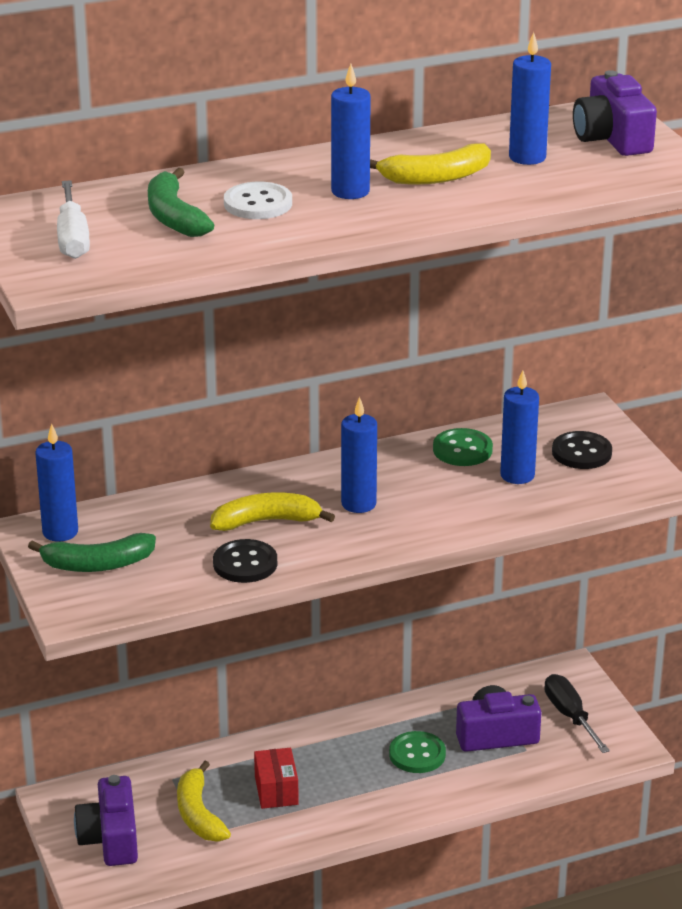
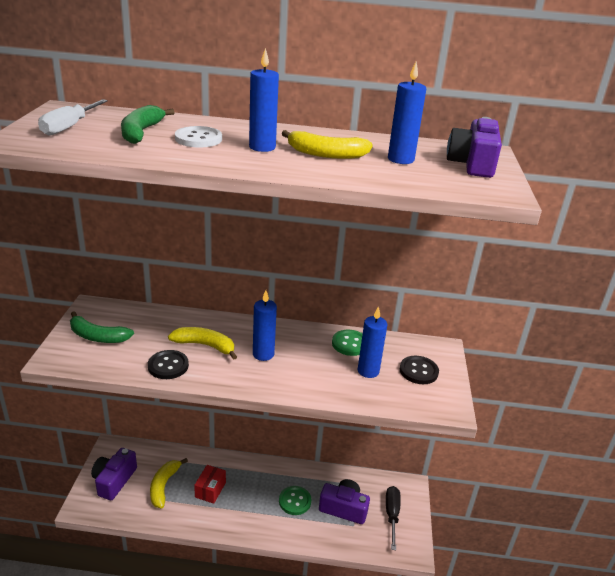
camera: 25 degrees right, 0 degrees up
blue candle [35,424,78,542] -> none

